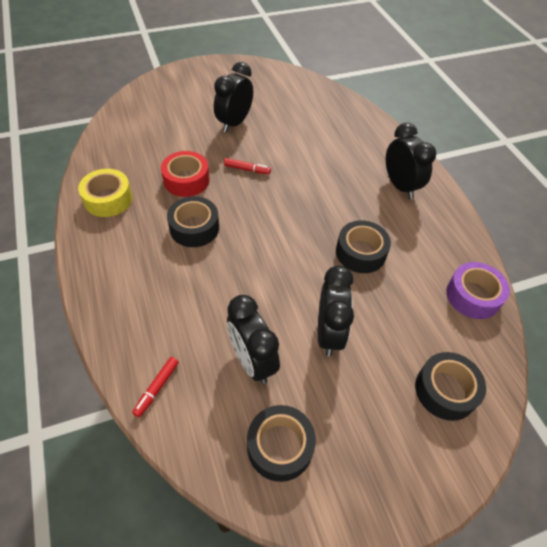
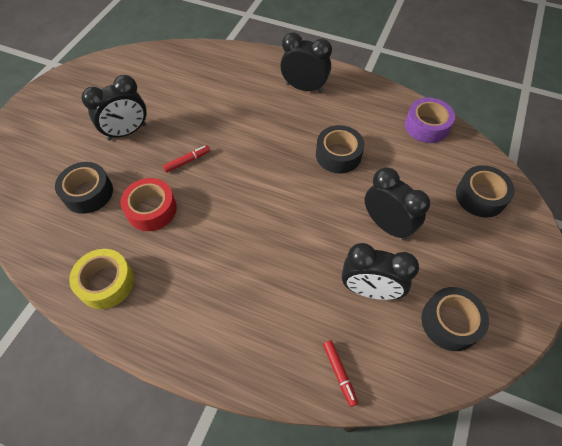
camera: 45 degrees left, 5 degrees up
black tape [167,196,219,247] -> black tape moved to [55,162,113,214]
black clock [214,62,253,133] -> black clock turned 105 degrees counterclockwise [81,75,147,141]

